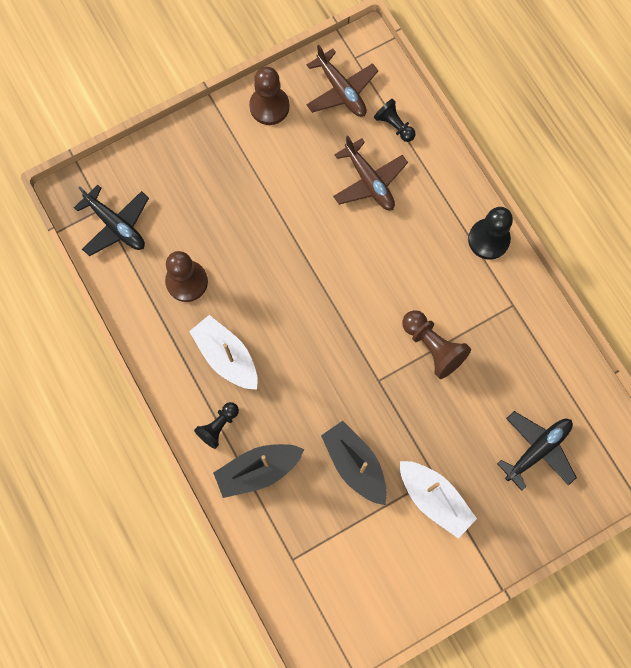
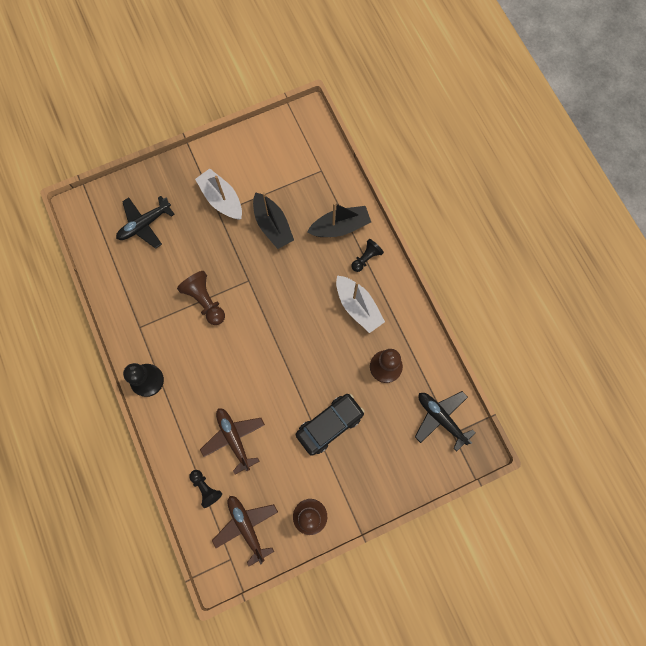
camera: 175 degrees left, 0 degrees up
none -> black car [296,394,364,456]

